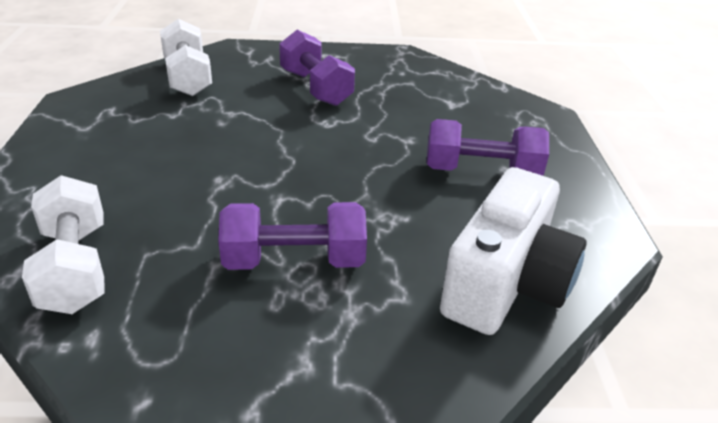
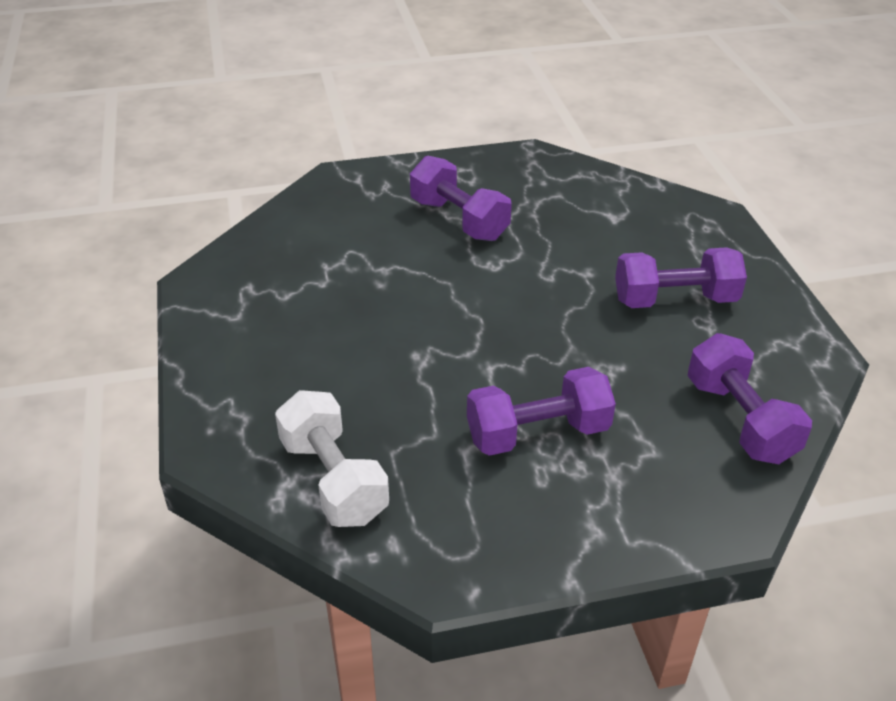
camera: 10 degrees left, 5 degrees up
white dumbbell [160,19,212,96] -> none
white camera [440,167,587,335] -> purple dumbbell [688,333,812,464]

